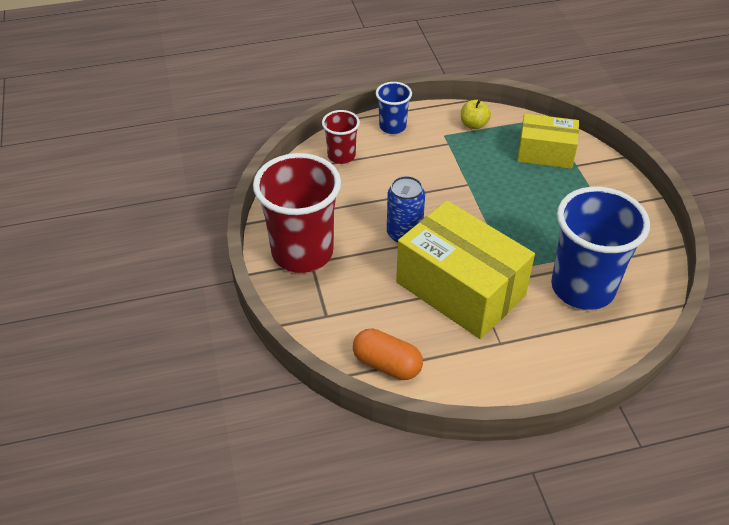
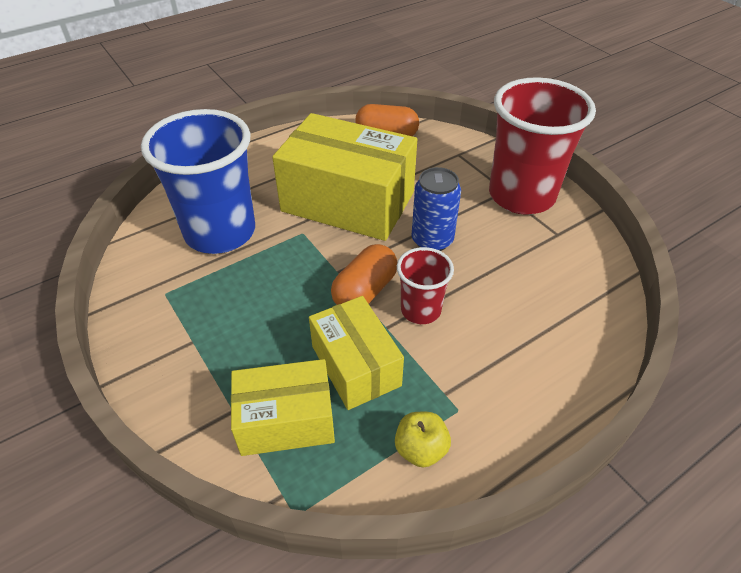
camera: 160 degrees right, 0 degrees up
red cup [322,110,360,164] -> red cup moved to [397,247,454,324]
blue cup [376,82,412,134] -> none
none -> yellow box [309,296,404,410]
none -> orange capsule [331,244,397,305]

